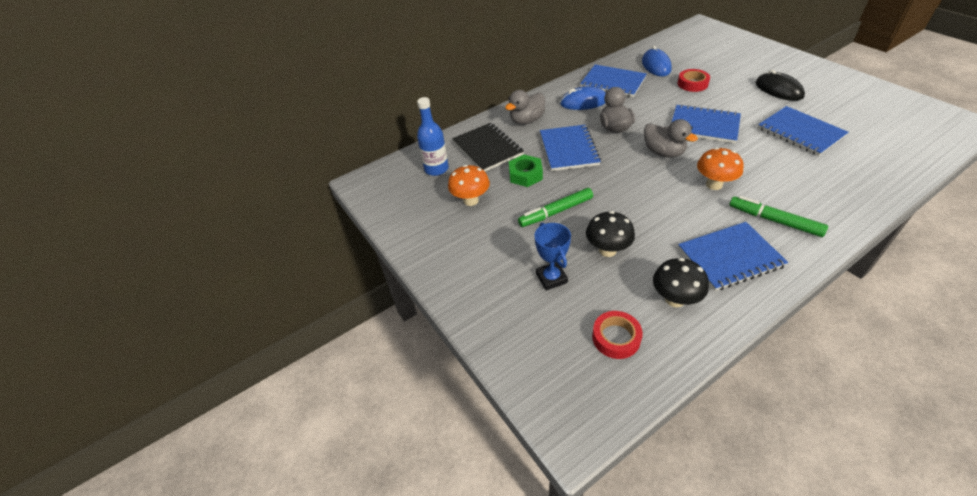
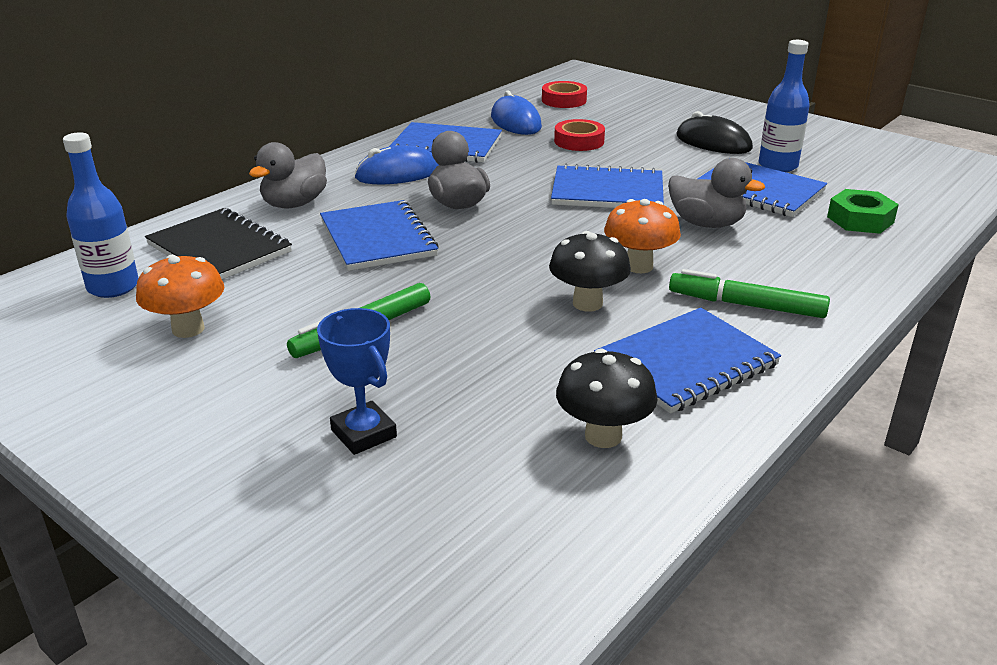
camera: 20 degrees left, 15 degrees down
green nut [509,155,543,187] -> green nut moved to [827,189,899,234]
black mushroom [586,211,635,257] -> black mushroom moved to [549,231,631,312]
red tape [592,311,643,359] -> red tape moved to [542,81,587,108]
grey duck [644,119,698,158] -> grey duck moved to [668,158,765,228]
none -> blue bottle [758,40,810,172]

